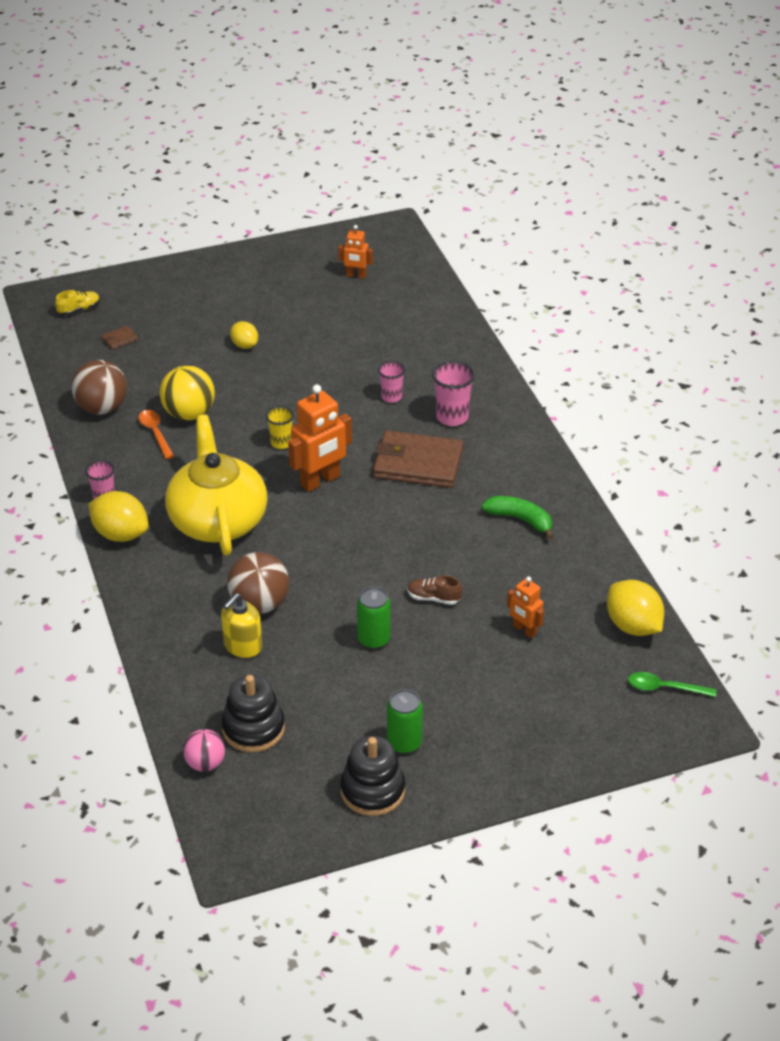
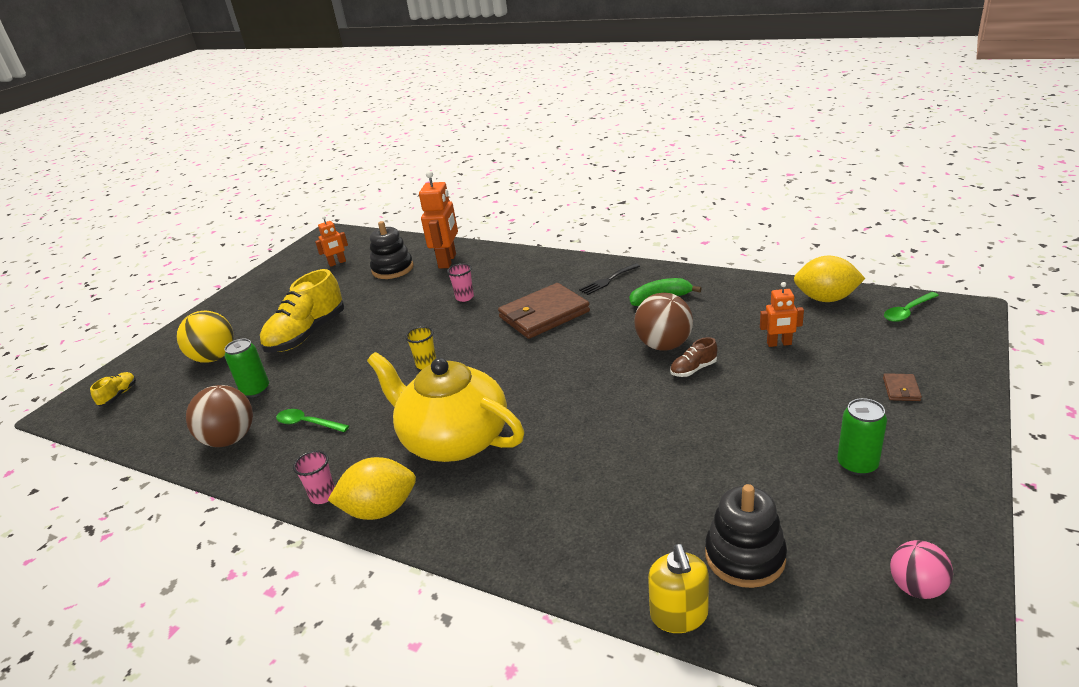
camera: 40 degrees left, 10 degrees down
brown wallet [101,326,138,350] -> brown wallet moved to [883,373,922,401]
orange spoon [138,410,174,459] -> green spoon [276,409,349,432]
yellow ball [160,365,215,420] -> yellow ball moved to [176,310,234,363]
pink ball [183,729,225,772] -> pink ball moved to [890,540,953,599]
yellow soap dispenser [221,593,262,658] -> yellow soap dispenser moved to [648,544,709,633]
brown ball [227,552,289,614] -> brown ball moved to [634,293,693,351]
yellow lemon [230,321,258,349] -> yellow shoe [260,269,344,353]
orange robot [288,384,352,492] -> orange robot moved to [419,171,458,269]
black stacking toy [340,736,405,816] -> black stacking toy moved to [370,221,414,279]
green can [357,587,391,649] -> green can moved to [224,339,269,397]
pink cup [432,361,475,426] -> none
none -> black fork [579,263,640,295]

